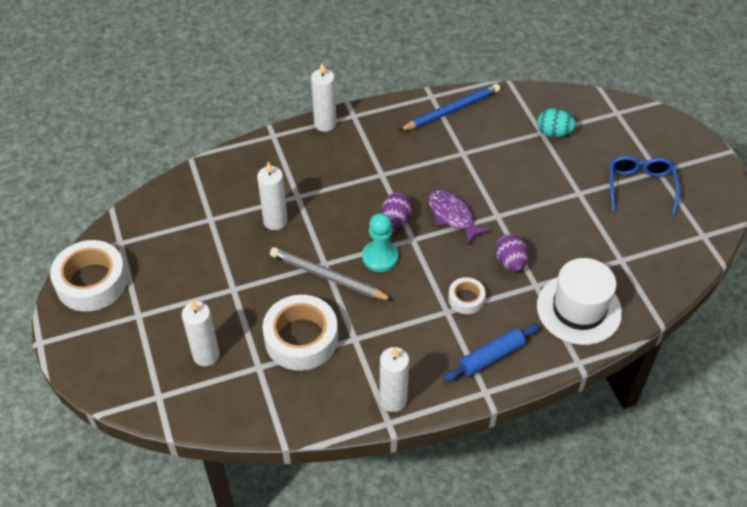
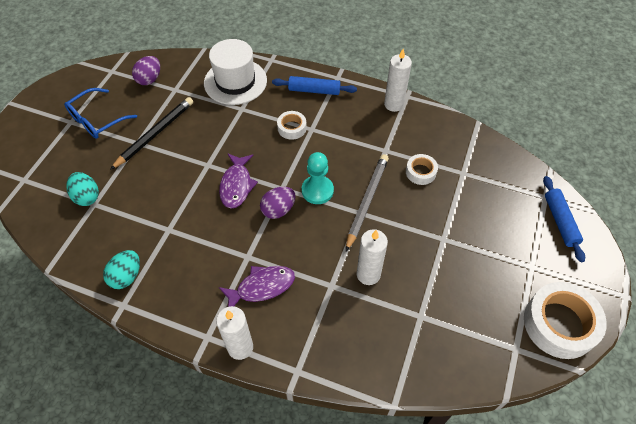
camera: 140 degrees left, 5 degrees up
white candle [182,300,220,366] -> none
white tape [263,295,338,371] -> white tape [406,154,438,185], size x0.51
grey pencil [270,247,393,300] -> grey pencil turned 135 degrees counterclockwise [346,154,389,251]
blue pencil [399,84,501,131] -> turquoise egg [103,250,140,289]
purple egg [495,234,528,272] -> purple egg moved to [132,56,160,85]
none -> black pencil [110,97,193,170]
none -> purple fish [219,266,295,307]
none -> blue rolling pin [543,176,585,262]

